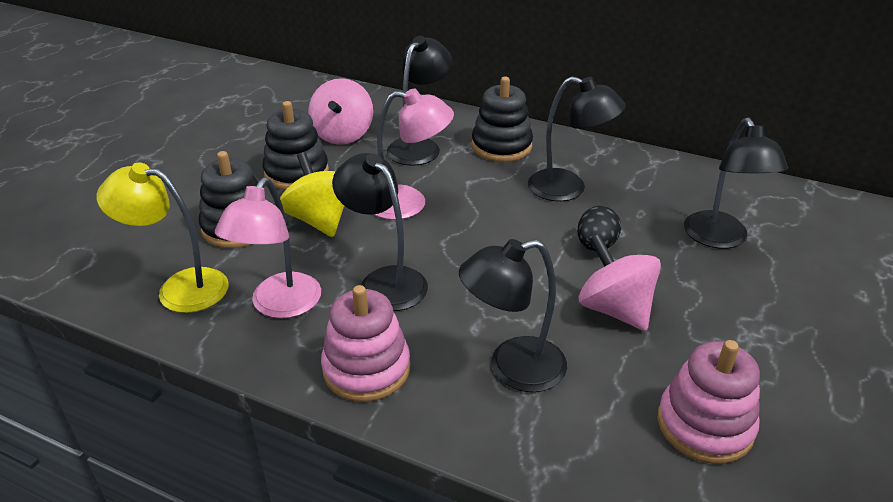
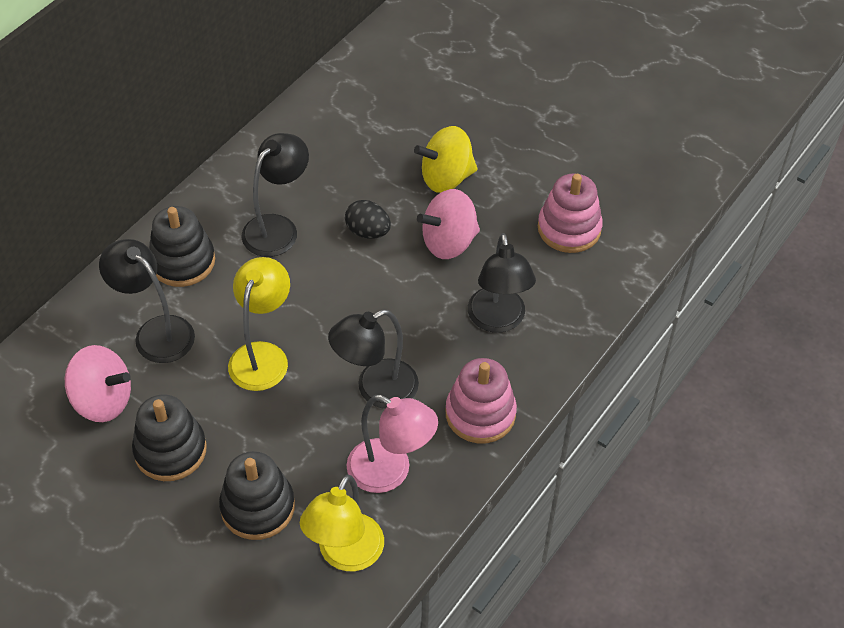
camera: 80 degrees left, 15 degrees up
yellow spinning top [280,152,344,237] -> yellow spinning top moved to [414,126,477,193]
pink lamp [374,88,454,220] -> yellow lamp [228,257,290,391]
black lamp [684,118,788,249] -> none

